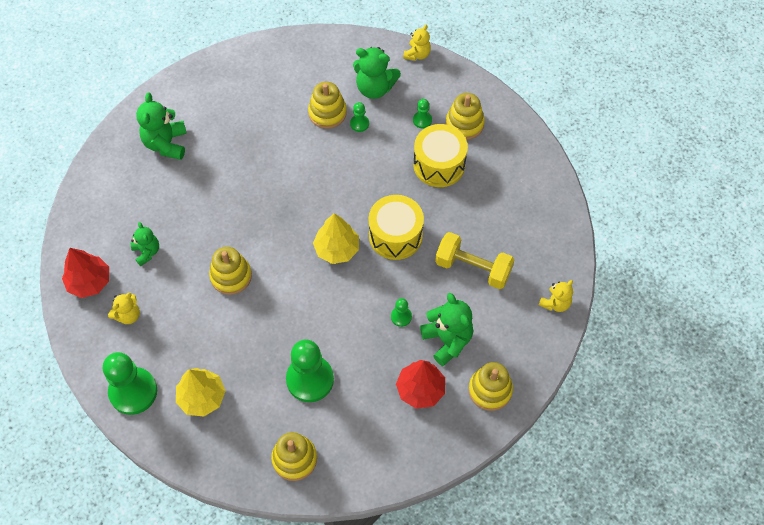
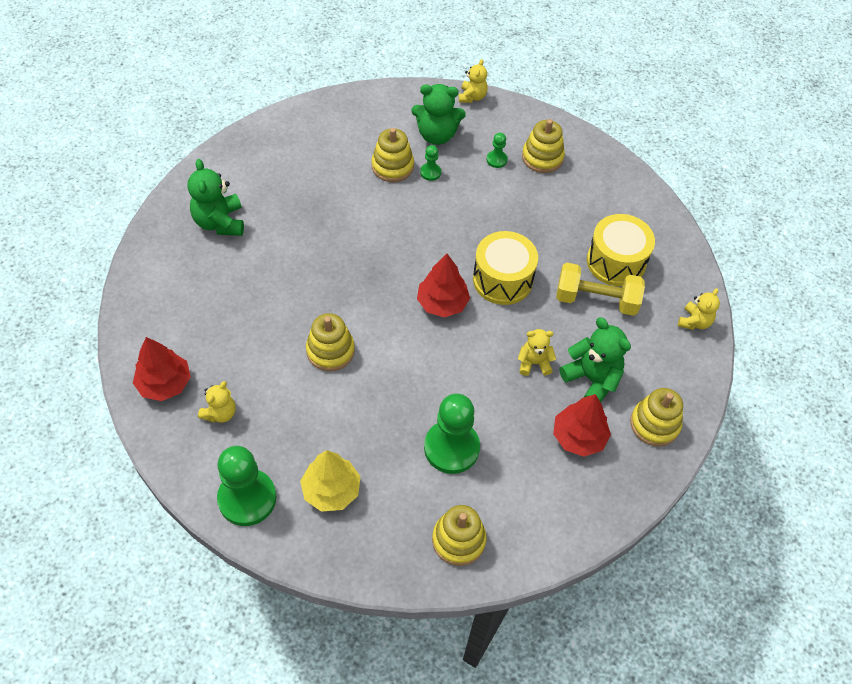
camera: 15 degrees left, 5 degrees down
green teddy bear [131,222,159,266] -> none
yellow tree [313,213,359,264] -> red tree [417,254,470,318]
green pawn [391,298,412,327] -> yellow teddy bear [518,329,556,376]
yellow drum [413,124,468,187] -> yellow drum moved to [587,214,655,286]

